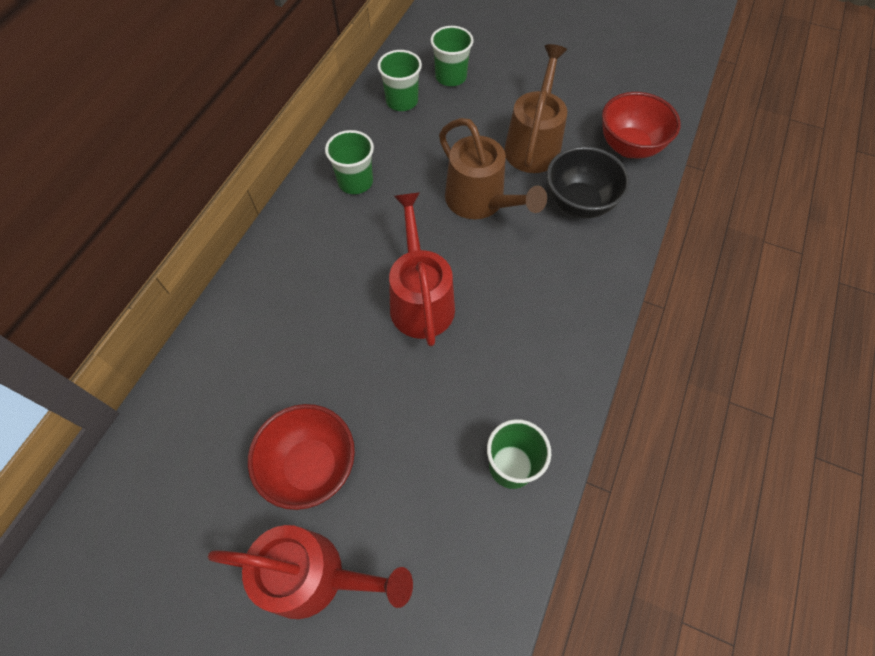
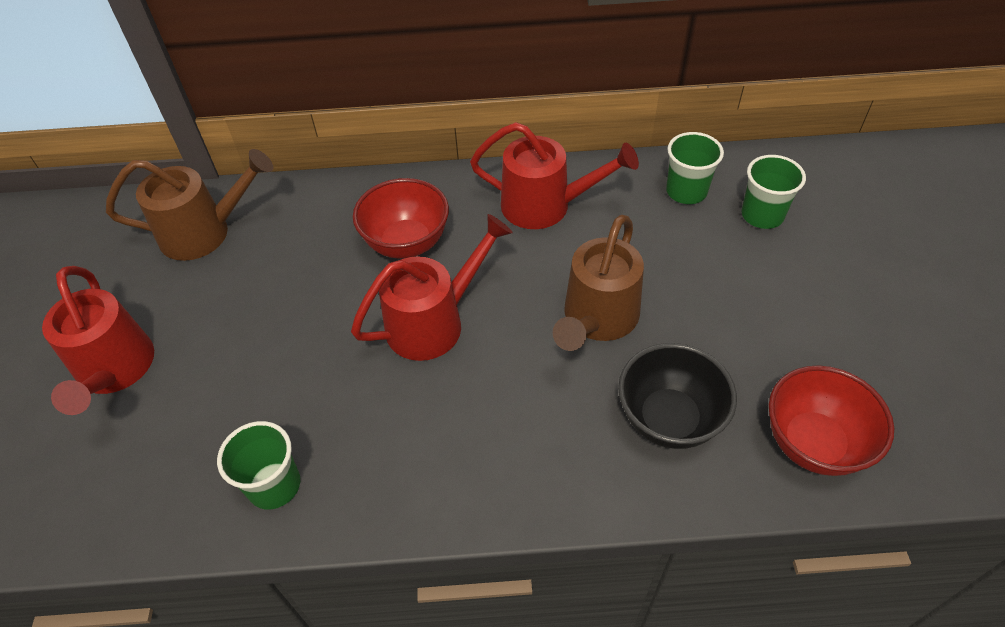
camera: 65 degrees right, 10 degrees down
red bowl [248,404,355,510] -> red bowl moved to [353,178,449,259]
green cup [325,130,374,194] -> red watering can [470,122,639,229]
brown watering can [504,44,567,173] -> brown watering can moved to [106,149,273,261]

